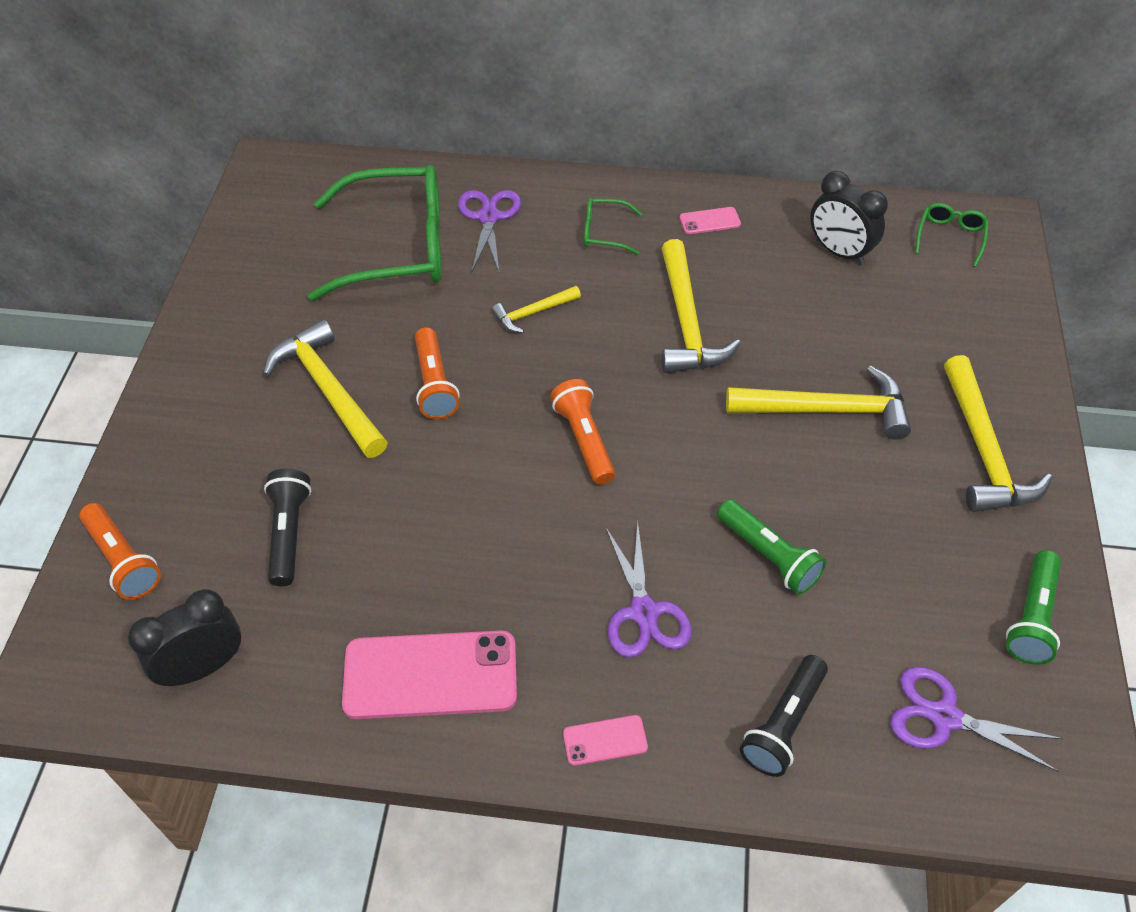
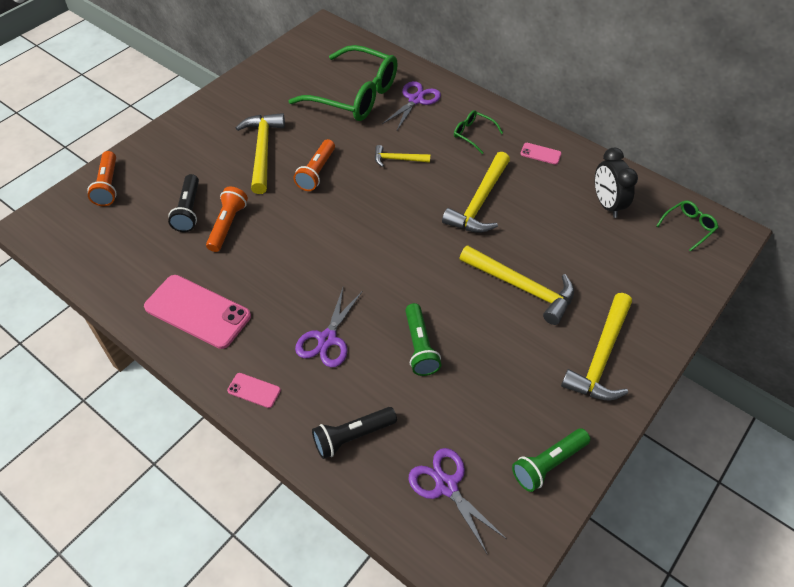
camera: 30 degrees right, 0 degrees up
black clock [128,589,241,687] -> none
black flashlight [264,469,311,586] -> black flashlight turned 150 degrees clockwise [168,174,199,232]
orange flashlight [550,379,615,485] -> orange flashlight moved to [206,186,248,252]

